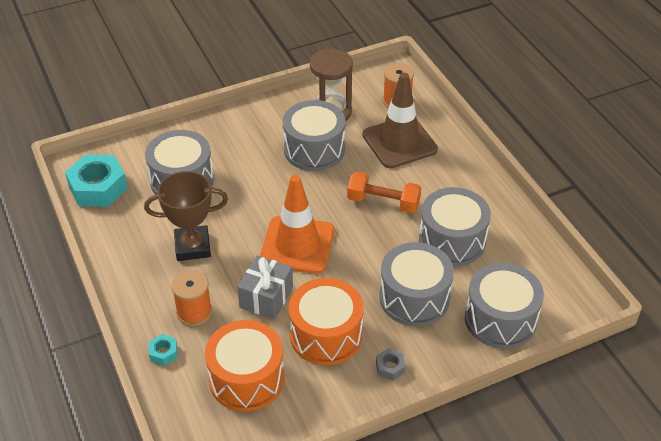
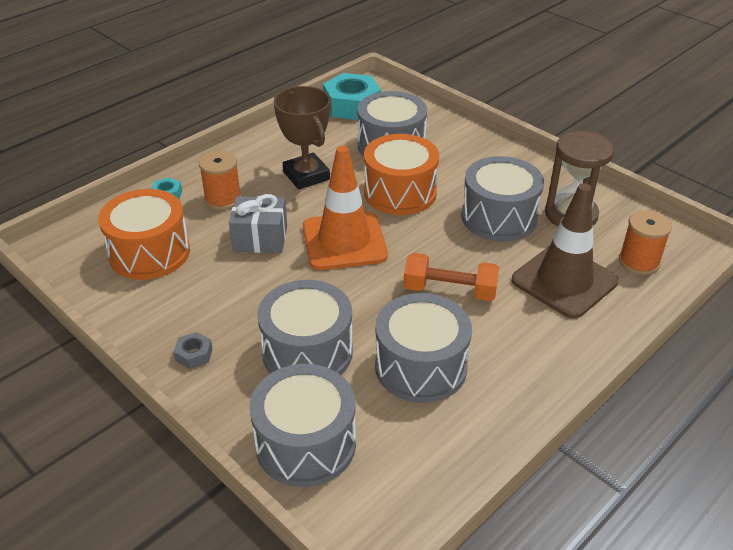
camera: 70 degrees right, 5 degrees down
orange drum [289,278,364,365] -> orange drum moved to [364,134,439,215]
orange dumbbell [347,172,421,213] -> orange dumbbell turned 75 degrees counterclockwise [403,253,500,301]

